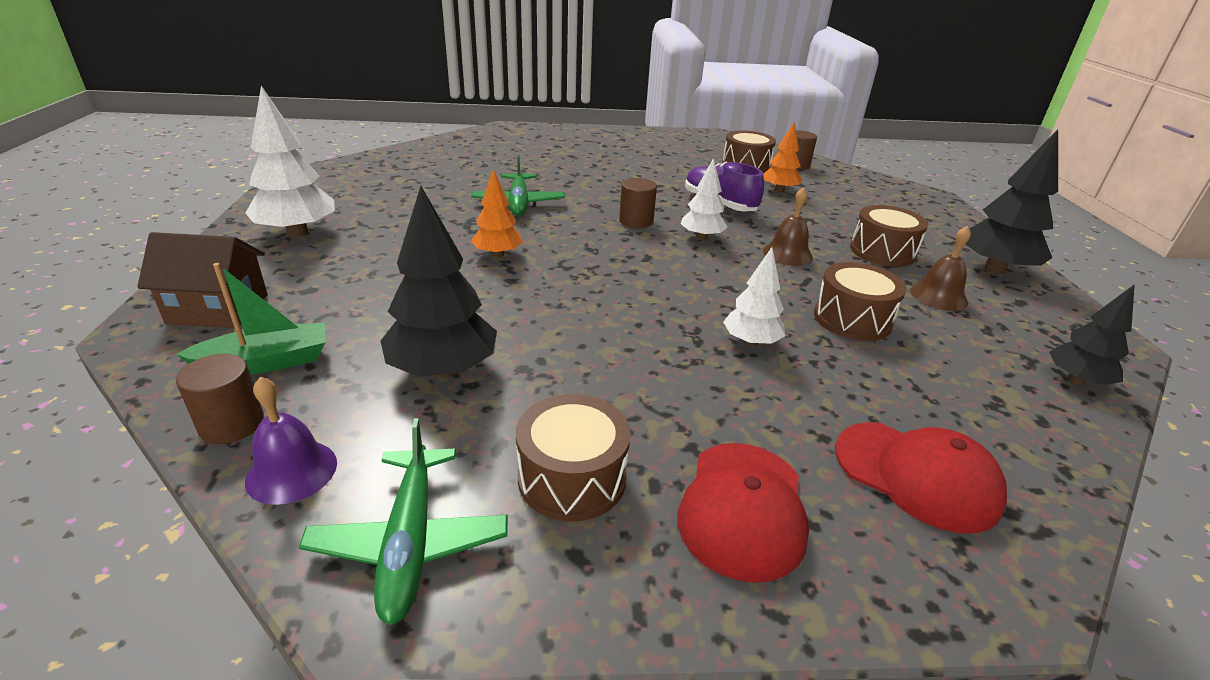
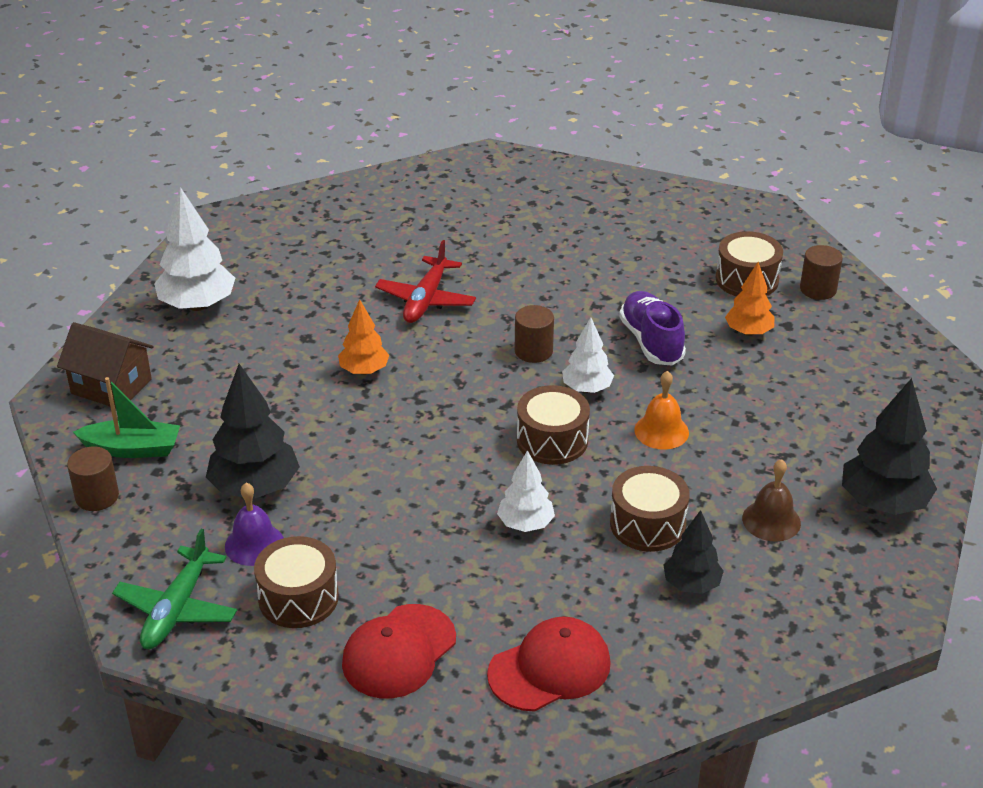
camera: 25 degrees right, 5 degrees up
purple bell [245,376,337,505] -> purple bell moved to [225,483,284,566]
green plane [471,155,565,216] -> red plane [375,240,476,323]
brown bell [763,187,813,266] -> orange bell [634,371,689,450]
red cap [835,422,1007,534] -> red cap turned 90 degrees counterclockwise [487,616,611,712]
brown drum [850,205,928,267] -> brown drum moved to [517,385,590,465]
black tree [1049,284,1135,385] -> black tree moved to [664,510,724,594]

